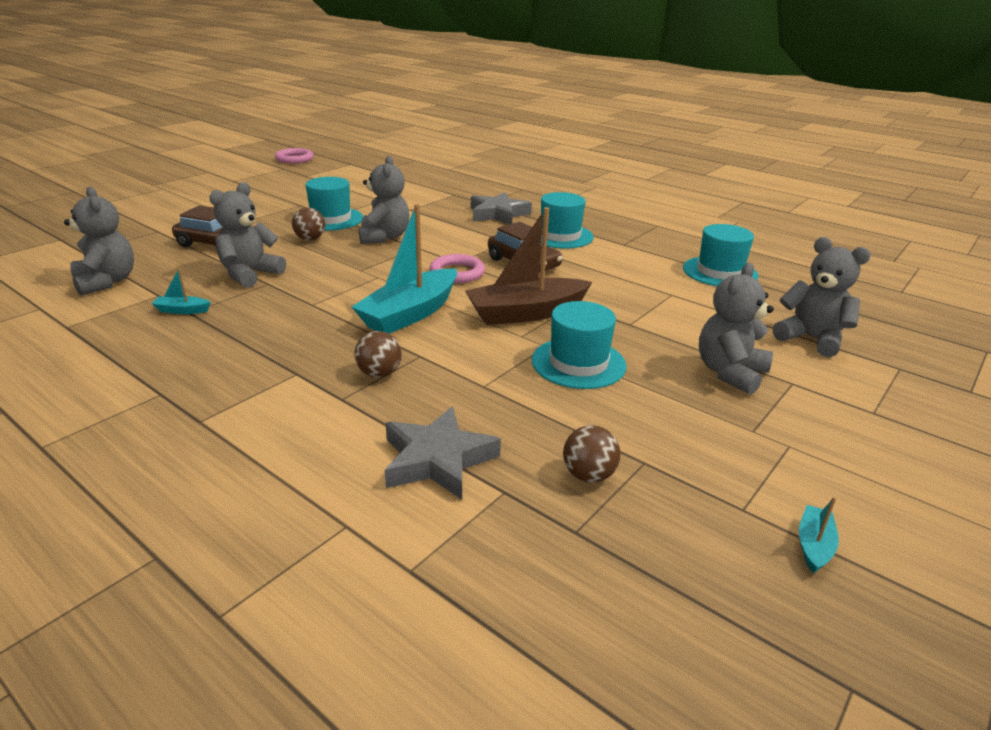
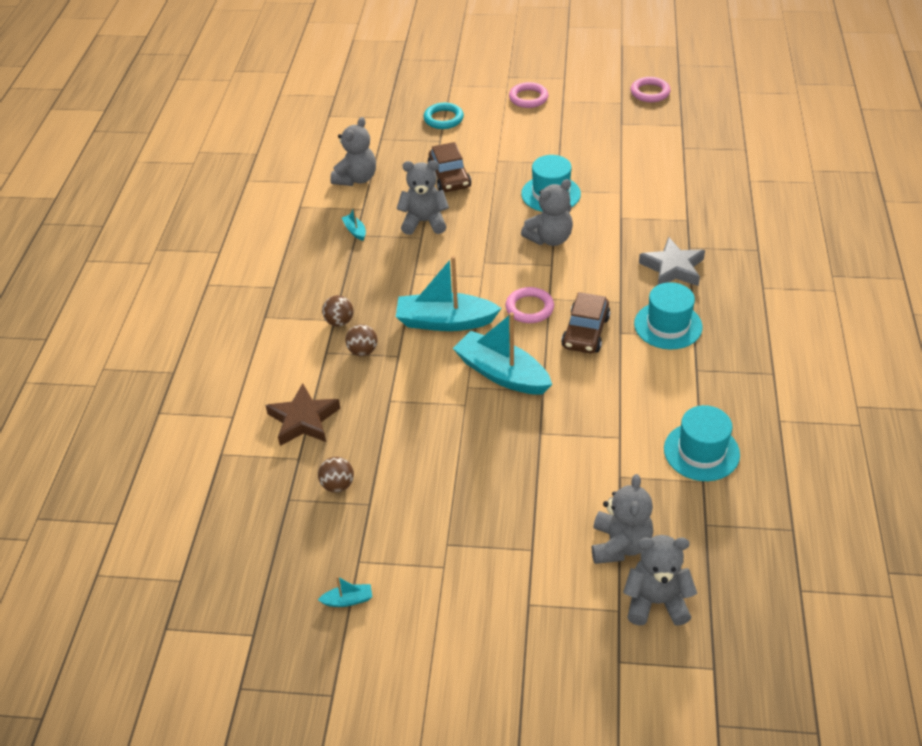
camera: 60 degrees right, 15 degrees up
brown ball [292,208,325,241] -> brown ball moved to [322,295,354,326]
grey star [385,406,501,500] -> brown star [265,383,340,446]
brown boat [465,207,592,325] -> turquoise boat [453,312,552,394]
turquoise hat [532,301,627,389] -> none
grey teddy bear [699,263,774,395] -> grey teddy bear moved to [623,535,697,626]
none -> turquoise ring [423,103,464,129]
none -> pink ring [509,82,548,108]

